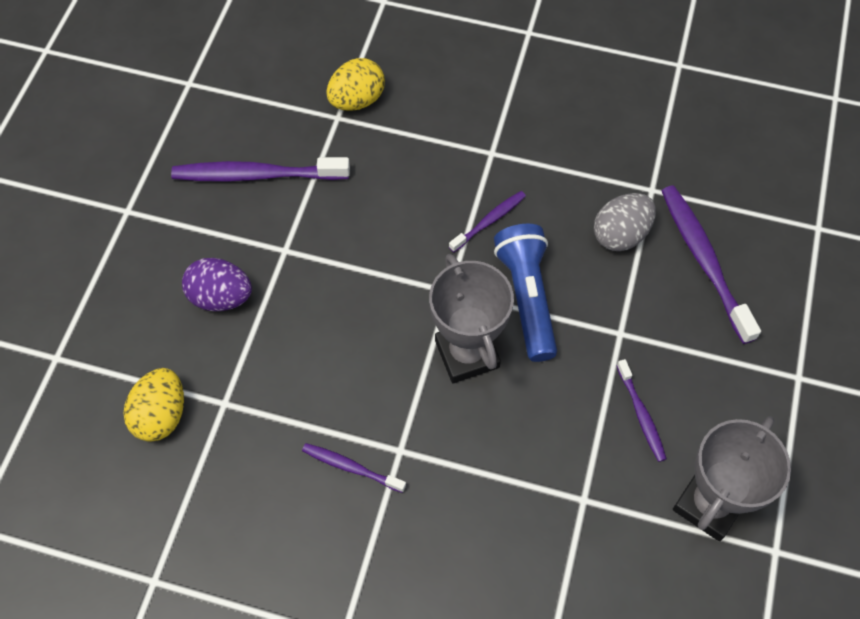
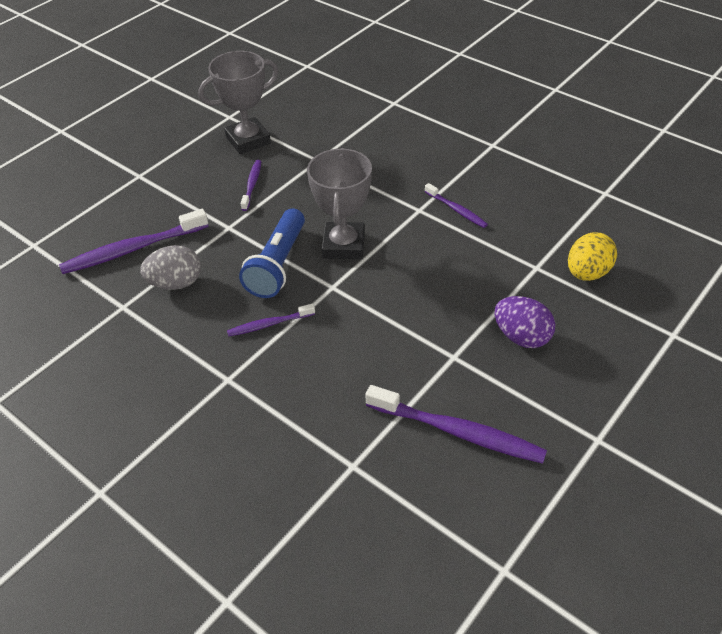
camera: 155 degrees left, 15 degrees down
yellow egg [326,58,385,111] -> none
purple toothbrush [662,186,761,344] -> purple toothbrush turned 60 degrees clockwise [59,209,209,274]

